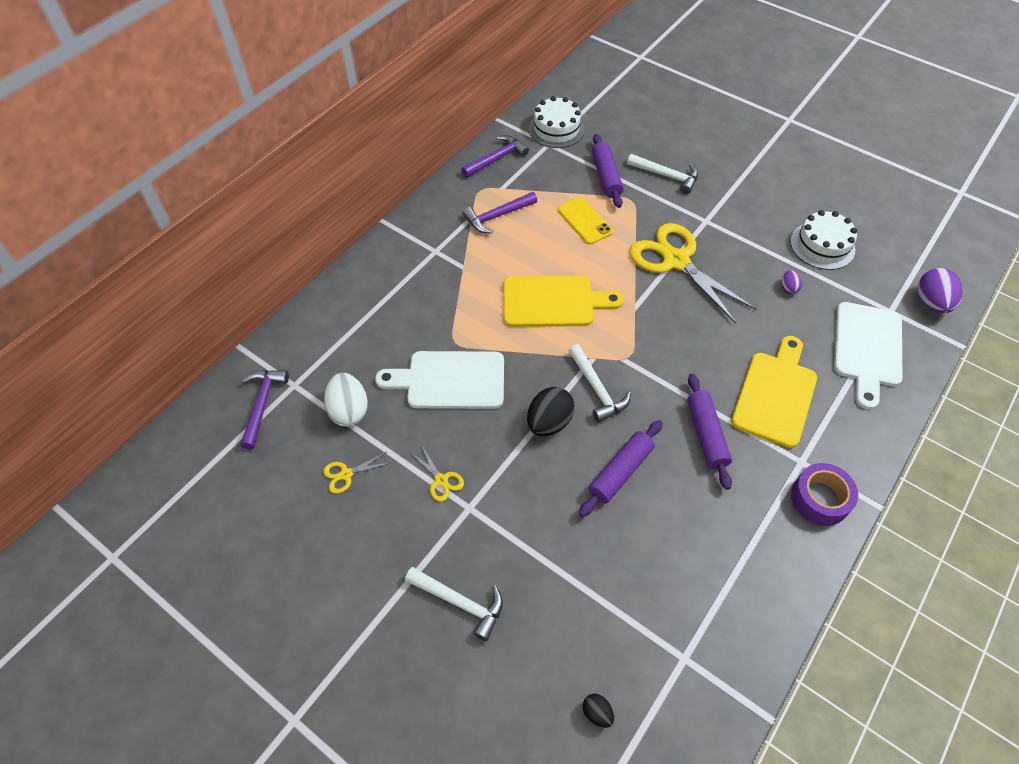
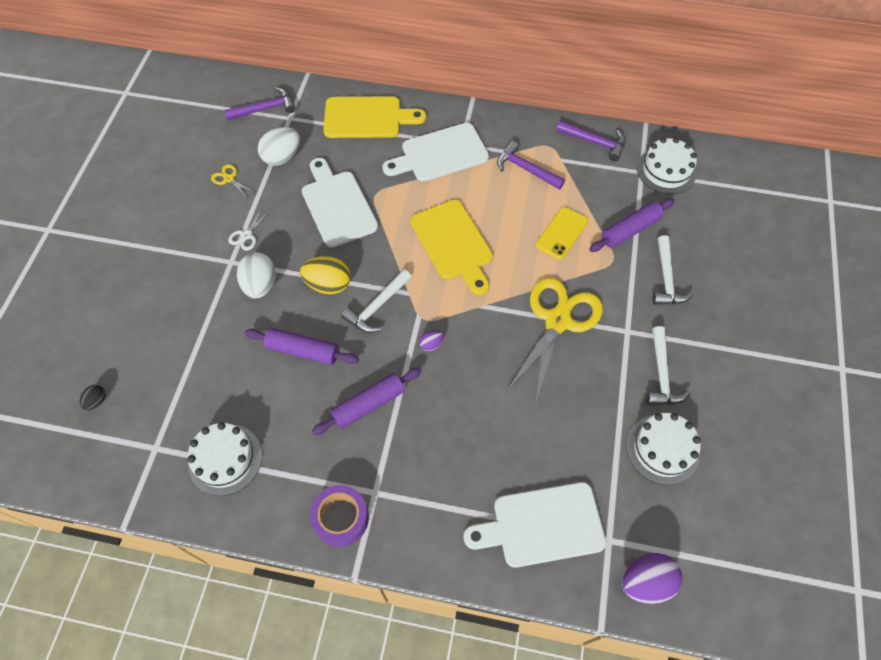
camera: 65 degrees right, 5 degrees up
white hammer [405,567,503,641] -> white hammer moved to [646,326,691,405]
yellow scissors [411,446,464,501] -> white scissors [228,208,272,251]
black egg [527,387,575,436] -> yellow egg [300,256,350,294]
yellow cutting board [731,336,817,448] -> yellow cutting board moved to [323,96,426,138]
purple egg [782,270,802,294] -> purple egg moved to [419,330,444,351]
none -> white cake [187,422,262,496]
none -> white egg [237,252,276,299]
none -> white cutting board [382,123,489,181]

